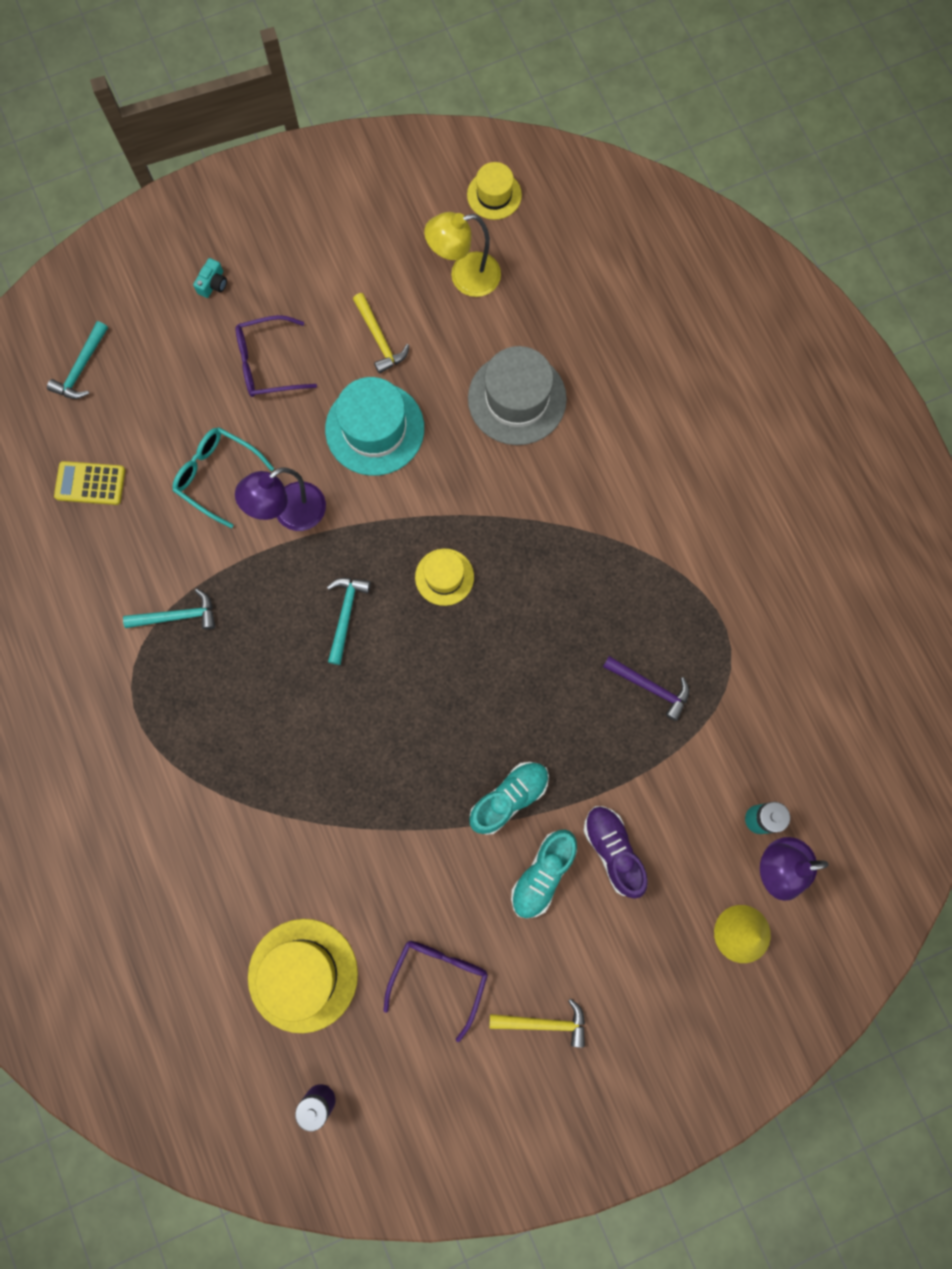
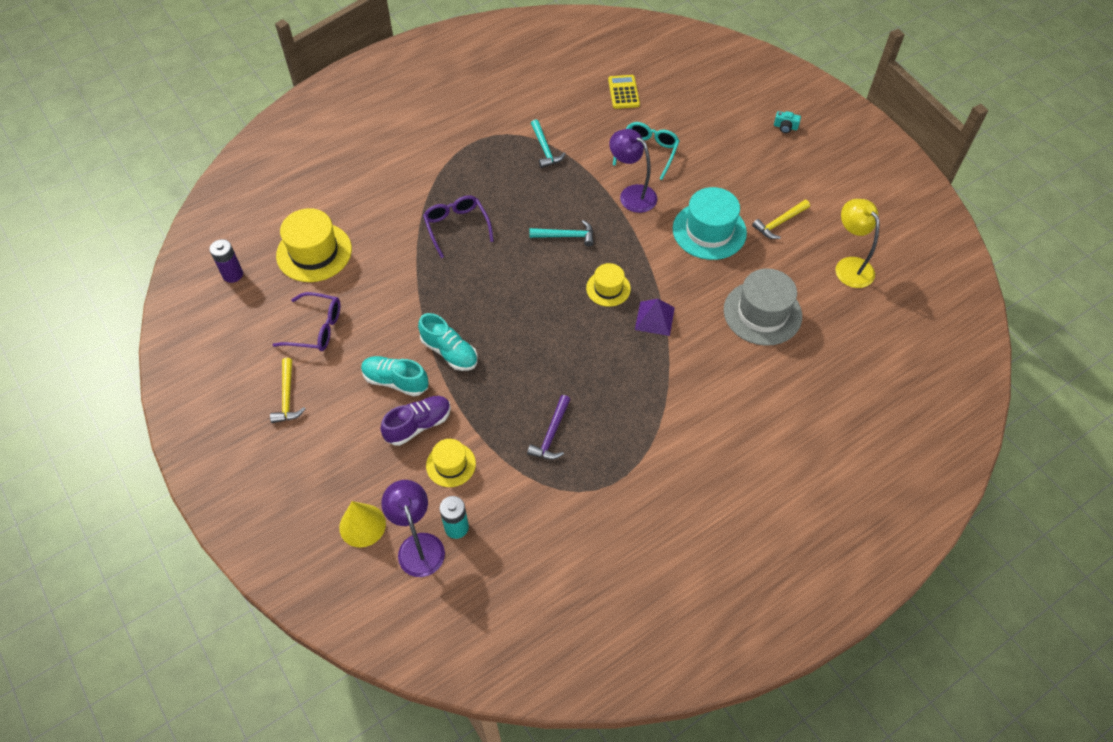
camera: 80 degrees right, 20 degrees down
turquoise hammer [47,321,108,399] -> none
purple glasses [236,315,317,397] -> purple glasses moved to [423,195,494,258]
yellow hat [467,162,522,220] -> yellow hat moved to [426,439,476,487]
none -> purple pyramid [635,299,675,336]

